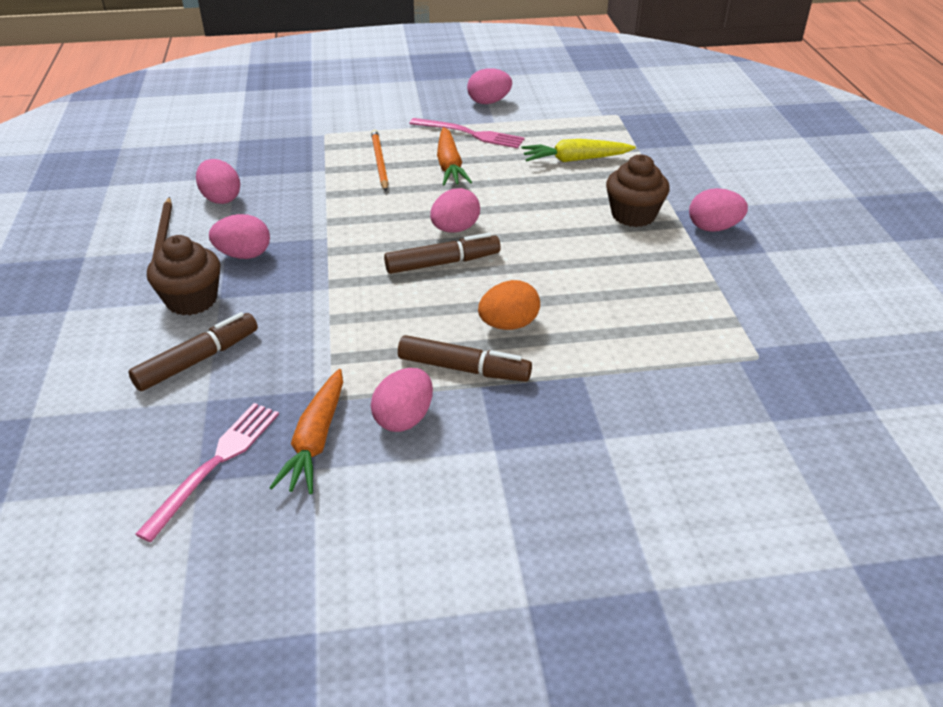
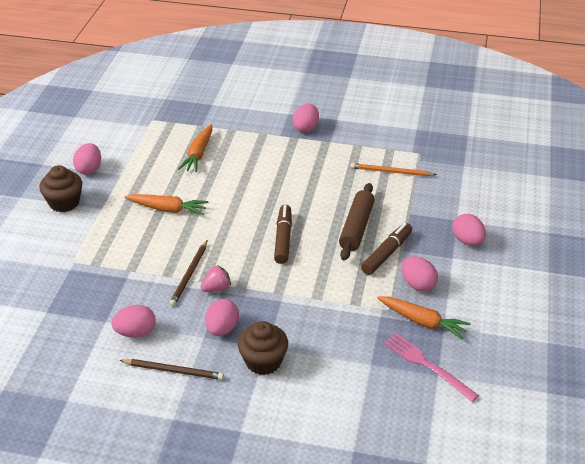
camera: 70 degrees left, 0 degrees up
brown marker [129,312,258,391] -> none
orange pencil [371,129,388,191] -> orange pencil moved to [350,163,436,176]
pink fork [409,118,524,148] -> none
pink egg [430,188,480,233] -> pink egg moved to [452,214,486,246]
orange egg [478,280,540,330] -> brown rolling pin [339,183,375,260]
yellow carrot [522,139,635,162] -> orange carrot [178,124,213,172]
brown cupcake [606,155,670,227] -> brown cupcake moved to [39,165,82,212]
none -> brown pencil [169,240,207,306]
none -> pink strawberry [201,265,231,292]

